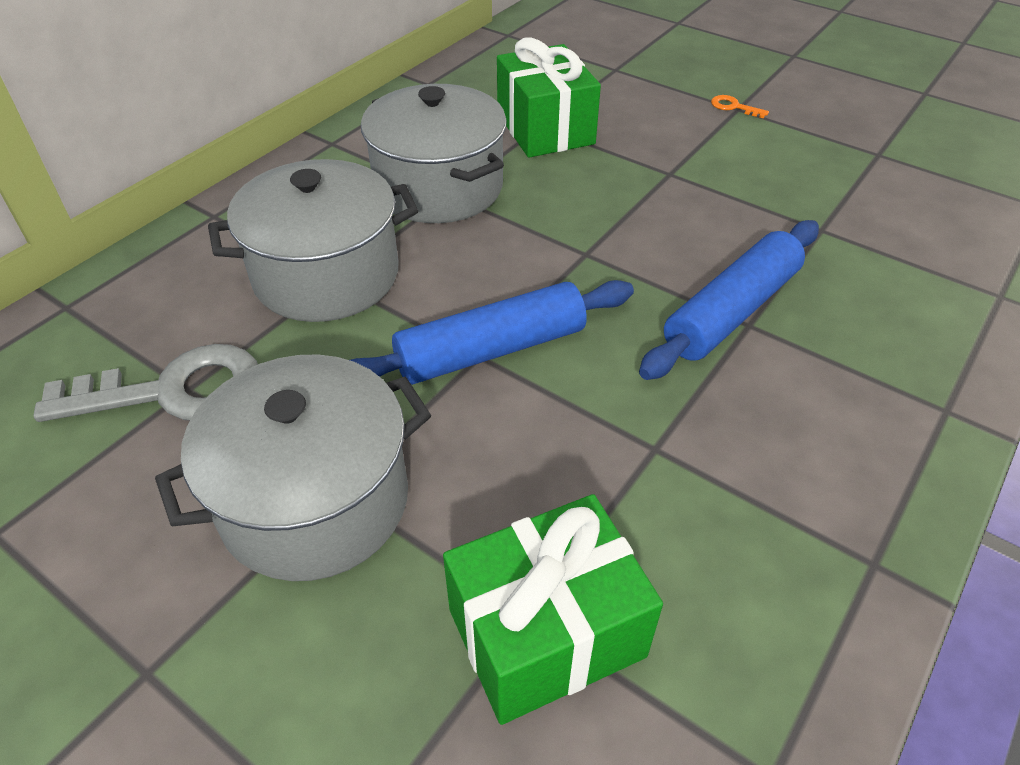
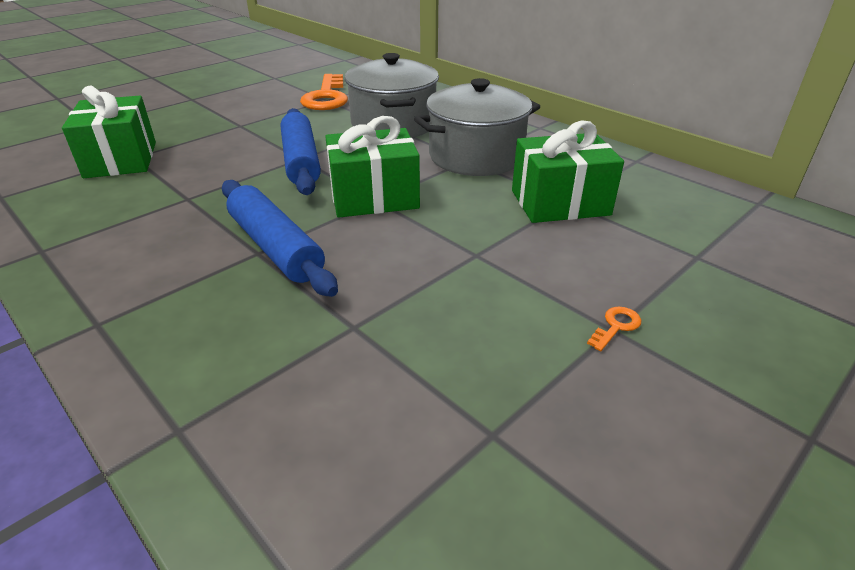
camera: 100 degrees right, 10 degrees down
grey key [33,344,258,422] -> orange key [300,74,348,110]
grey pot [155,354,431,581] -> none
none -> green gift [325,116,420,218]

